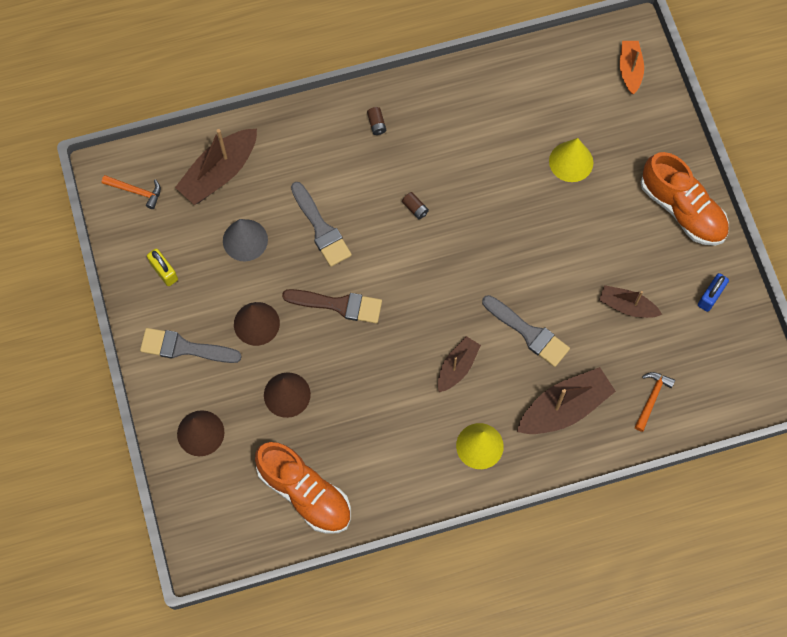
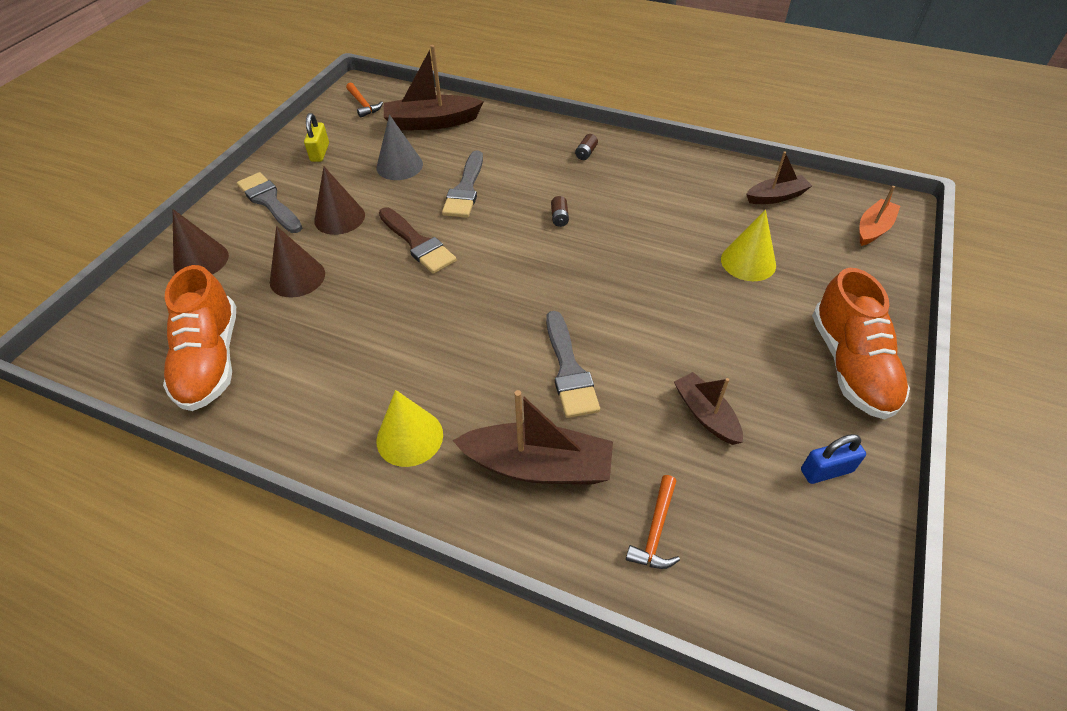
camera: 40 degrees right, 20 degrees down
brown boat [438,336,481,392] -> brown boat moved to [746,152,812,204]
orange hammer [635,372,675,432] -> orange hammer turned 135 degrees clockwise [626,475,680,569]

